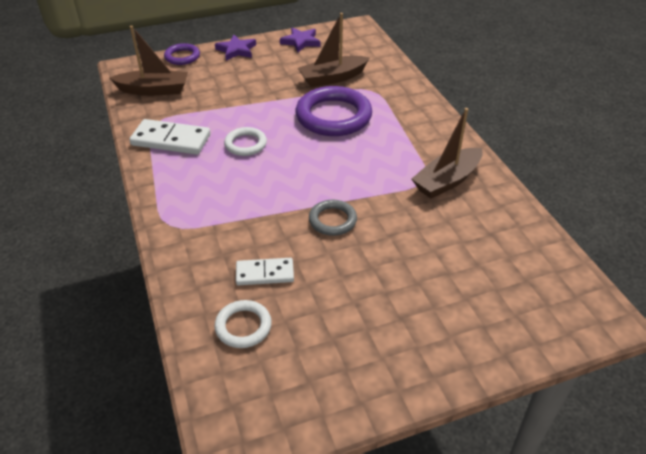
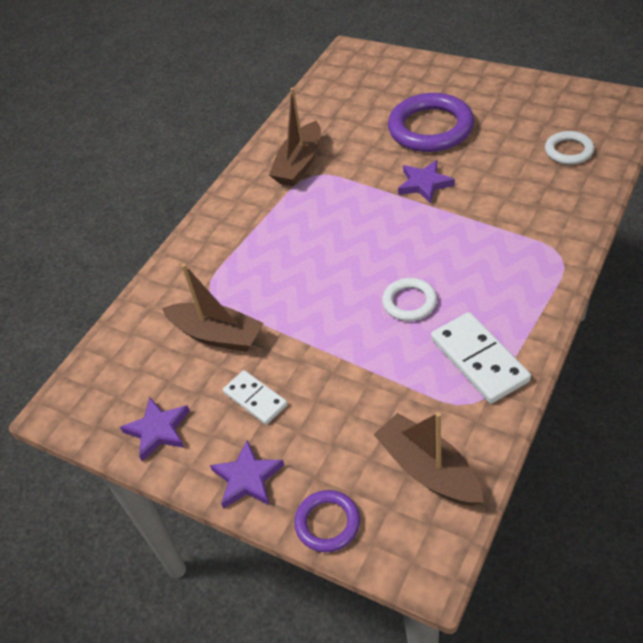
camera: 125 degrees left, 5 degrees up
white domino [236,258,294,285] -> white domino moved to [223,370,288,425]
purple ring [296,86,372,136] -> purple ring moved to [388,93,474,152]
grey ring [309,200,357,236] -> purple star [398,160,455,204]
brown boat [412,108,483,198] -> brown boat turned 105 degrees clockwise [269,87,321,186]

